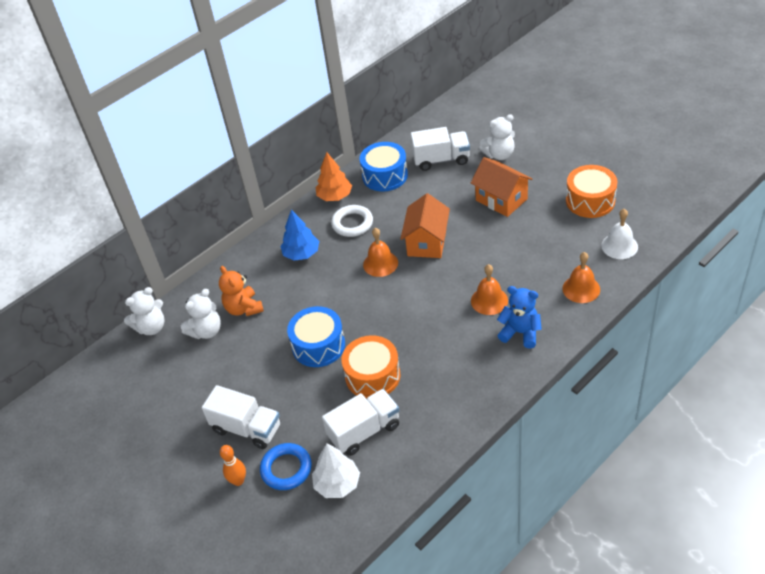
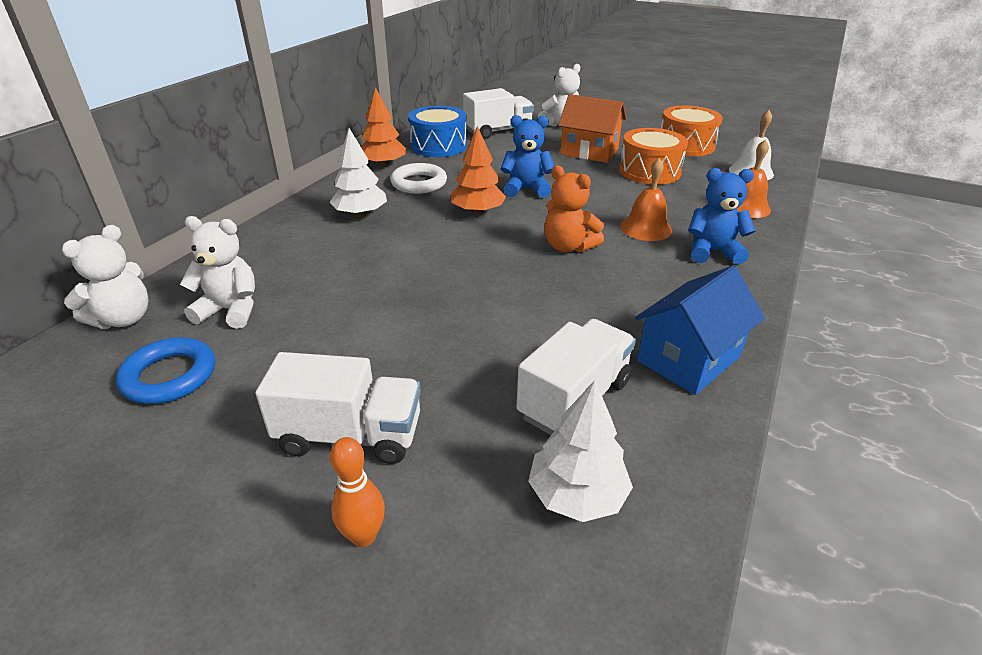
camera: 25 degrees left, 10 degrees down
white teddy bear [181,289,221,339] -> white teddy bear turned 105 degrees counterclockwise [180,216,255,329]
orange teddy bear [219,266,264,316] -> orange teddy bear moved to [544,165,604,253]
blue ring [260,443,312,490] -> blue ring moved to [116,337,215,404]
blue tree [280,210,319,261] -> white tree [329,128,387,217]
blue drum [287,306,345,367] -> none
orange drum [342,335,400,399] -> orange drum moved to [619,128,688,185]
orange bell [363,228,398,277] -> orange tree [451,126,506,215]
orange house [400,193,450,258] -> blue teddy bear [501,115,554,198]
none -> blue house [635,266,765,395]

